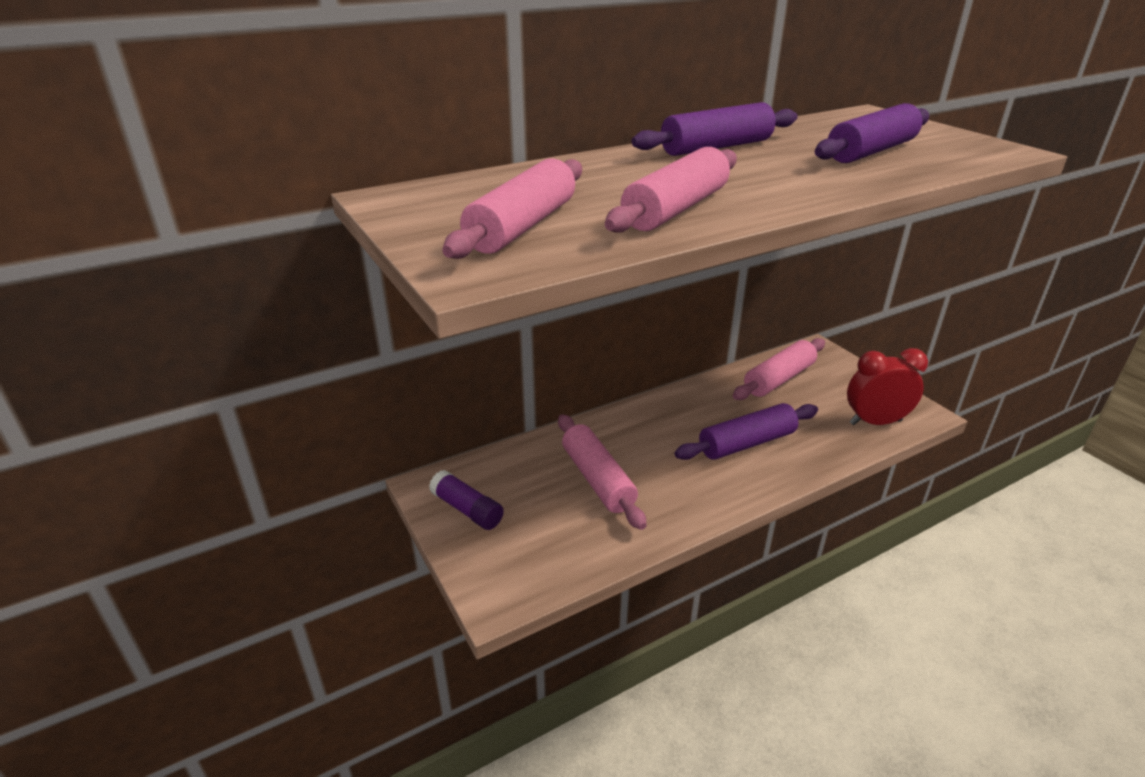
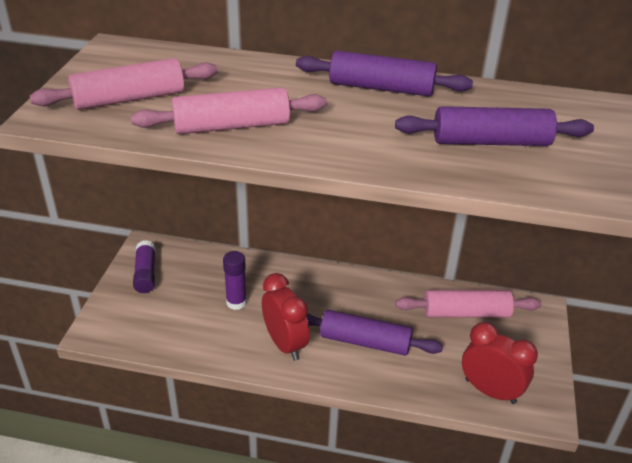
camera: 40 degrees right, 5 degrees up
pink rolling pin [558,414,647,530] -> purple glue stick [223,251,247,310]
none -> red clock [262,273,310,361]

